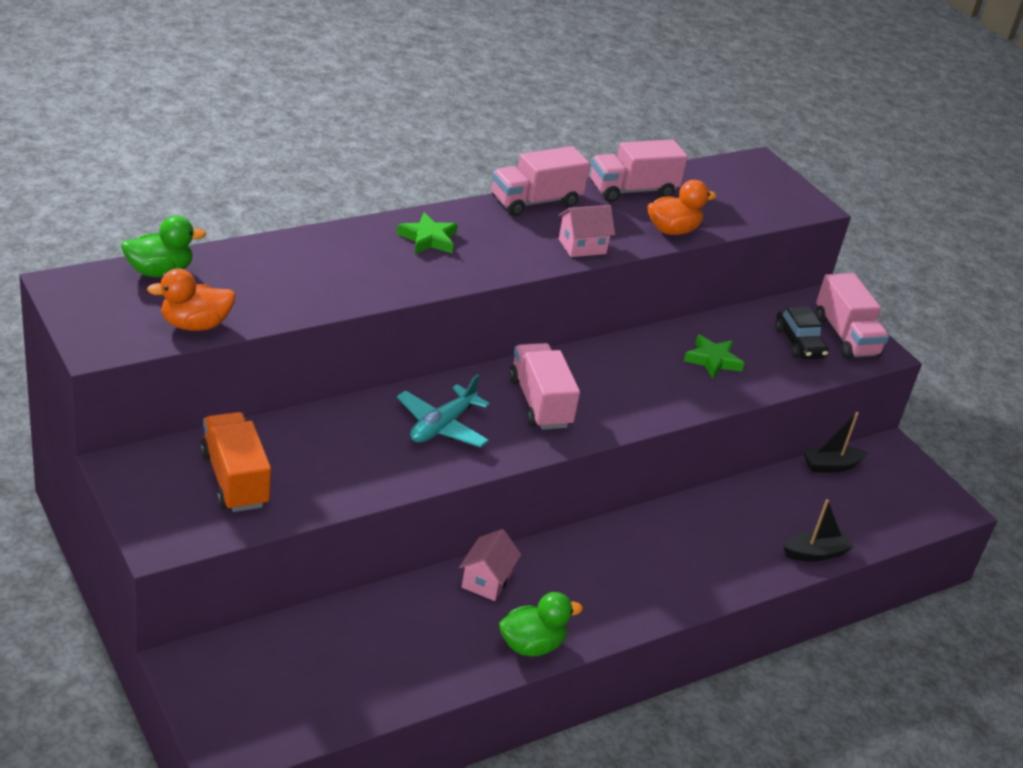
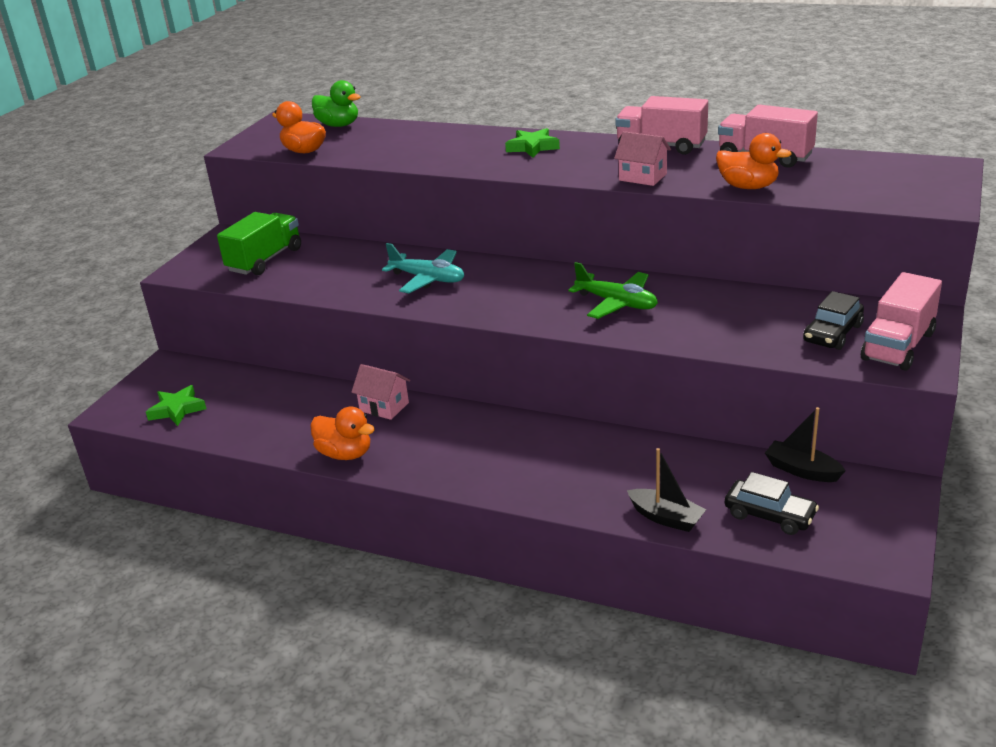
camera: 60 degrees right, 5 degrees down
orange truck [200,412,271,512] -> green truck [217,212,301,275]
turquoise plane [397,374,490,448] -> turquoise plane turned 150 degrees counterclockwise [382,243,464,293]
pink house [459,529,521,601] -> pink house turned 45 degrees clockwise [352,364,411,420]
green duck [499,592,583,657] -> orange duck [310,407,375,460]
pink truck [509,343,580,430] -> none
green star [684,335,744,379] -> green star moved to [146,385,207,426]
none -> green plane [568,262,658,319]
none -> black car [725,472,819,535]

